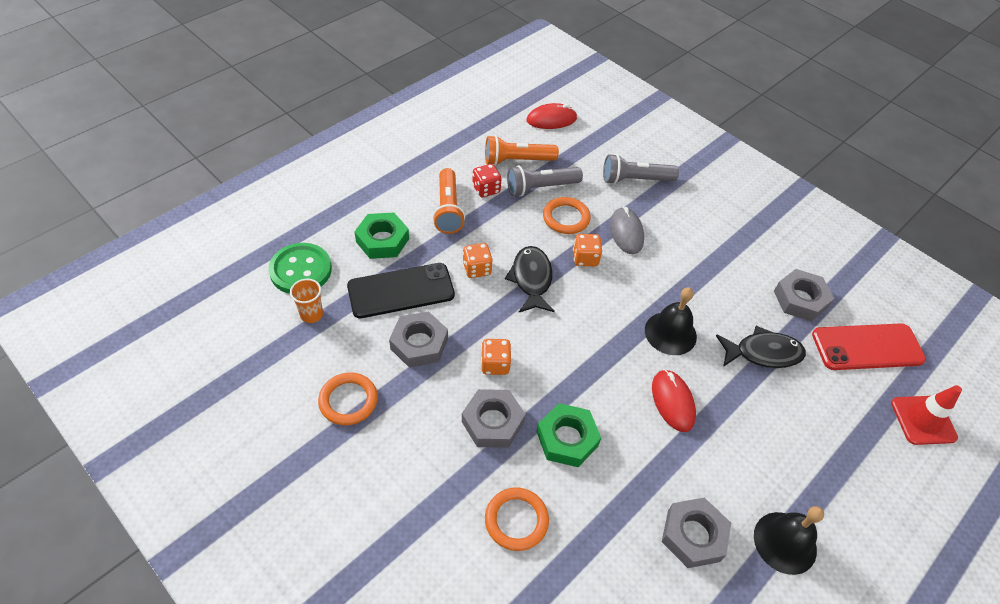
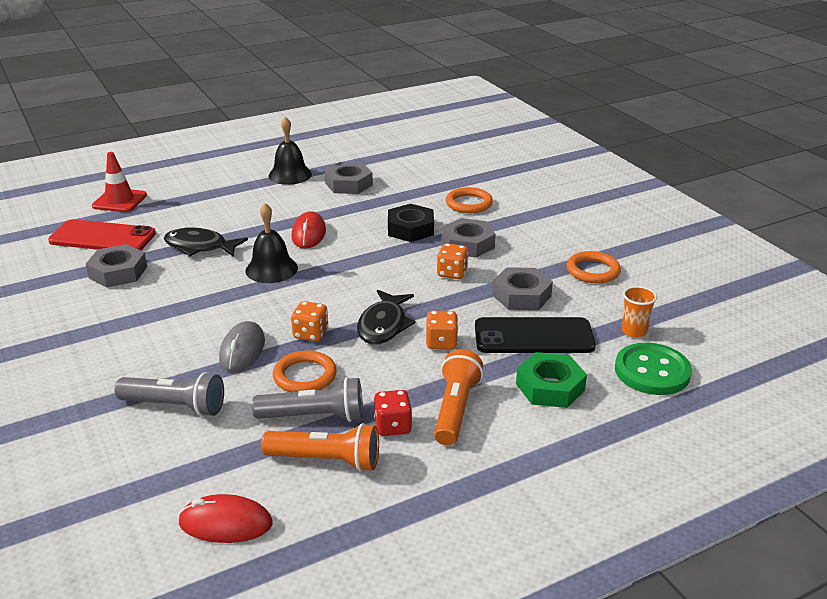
camera: 160 degrees left, 20 degrees down
green nut [537,403,601,467] -> black nut [388,204,434,242]

